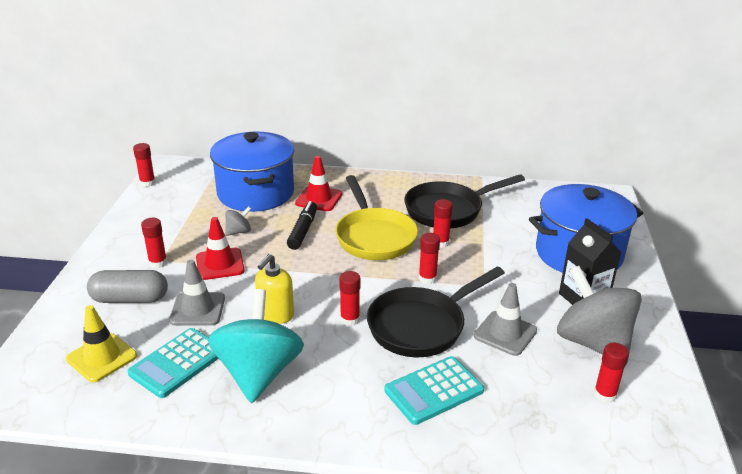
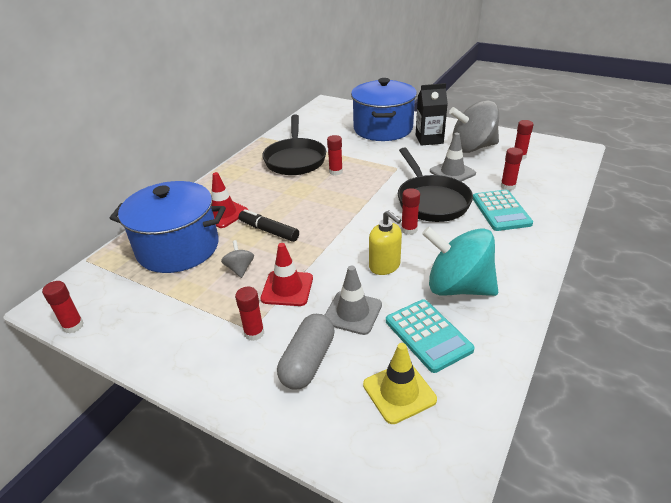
camera: 65 degrees left, 5 degrees up
yellow pan [336,175,418,260] -> none
red glue stick [419,233,440,284] -> red glue stick moved to [501,148,523,191]

